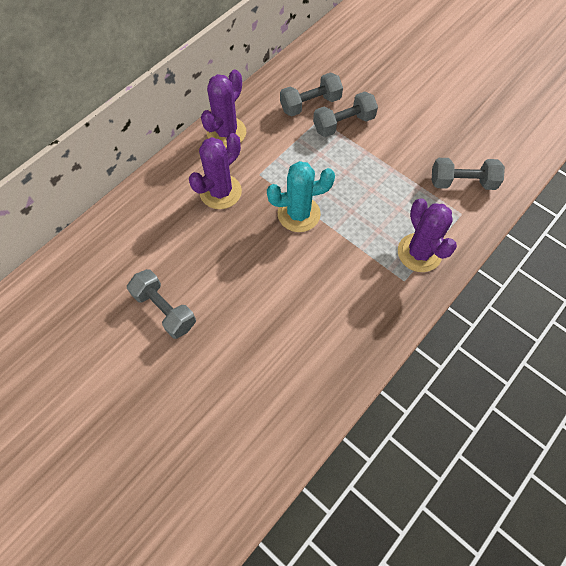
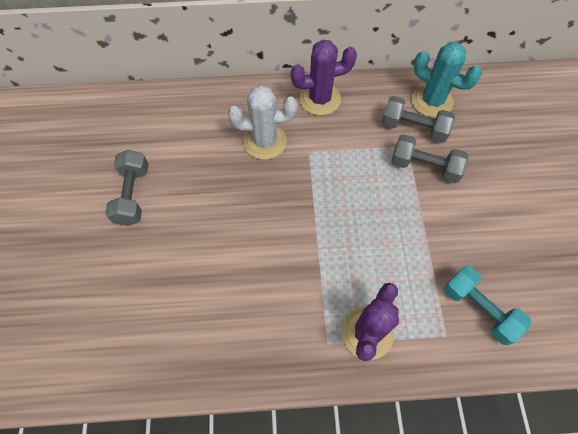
camera: 45 degrees right, 0 degrees up
purple cactus [189,133,242,209] -> white cactus [228,85,298,160]
turquoise cactus [267,161,335,232] -> turquoise cactus moved to [412,42,482,118]
grey dumbbell [431,158,505,190] -> turquoise dumbbell [444,265,531,345]

